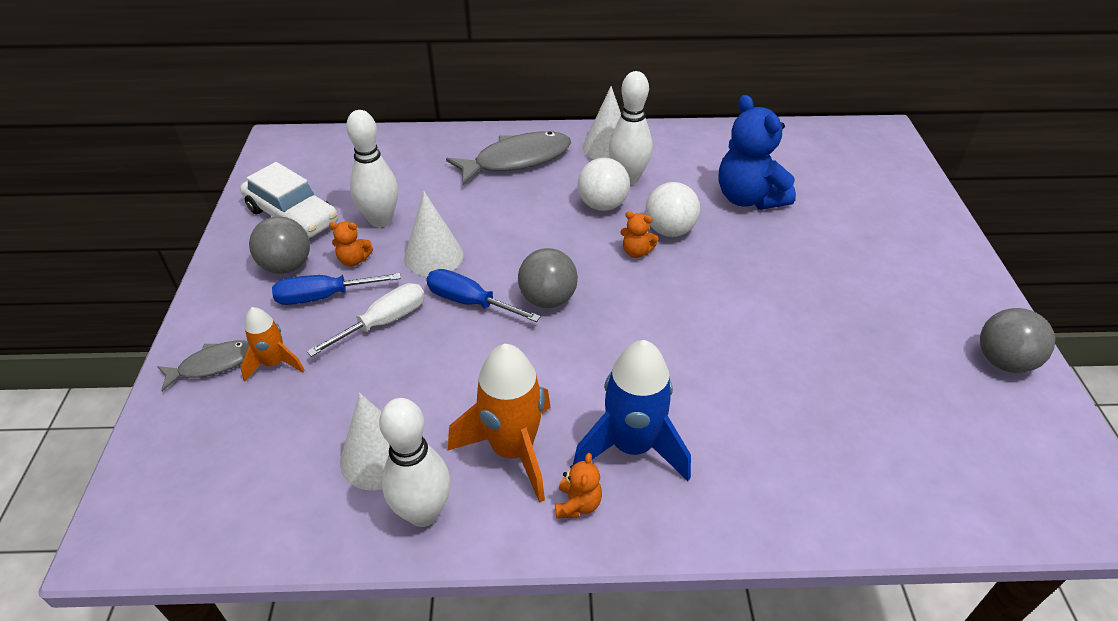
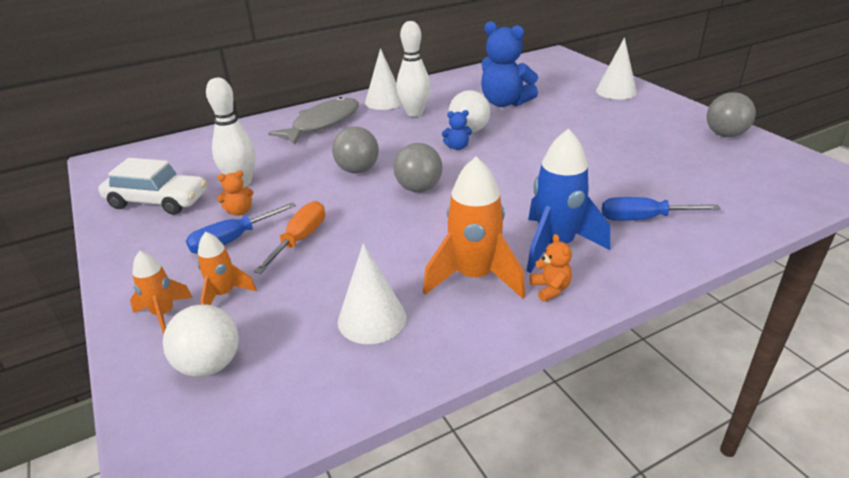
camera: 25 degrees left, 10 degrees down
grey fish [157,341,249,391] -> orange rocket [130,251,193,335]
grey ball [249,216,310,274] -> grey ball moved to [332,127,379,173]
white screwdriver [307,283,425,357] -> orange screwdriver [254,201,325,274]
white bowling pin [379,398,451,527] -> none
white cone [404,192,464,277] -> white cone moved to [596,37,637,100]
blue screwdriver [426,269,541,322] -> blue screwdriver moved to [602,197,721,221]
white ball [578,158,630,211] -> white ball moved to [163,304,239,377]
orange teddy bear [620,211,659,258] -> blue teddy bear [442,110,472,150]

